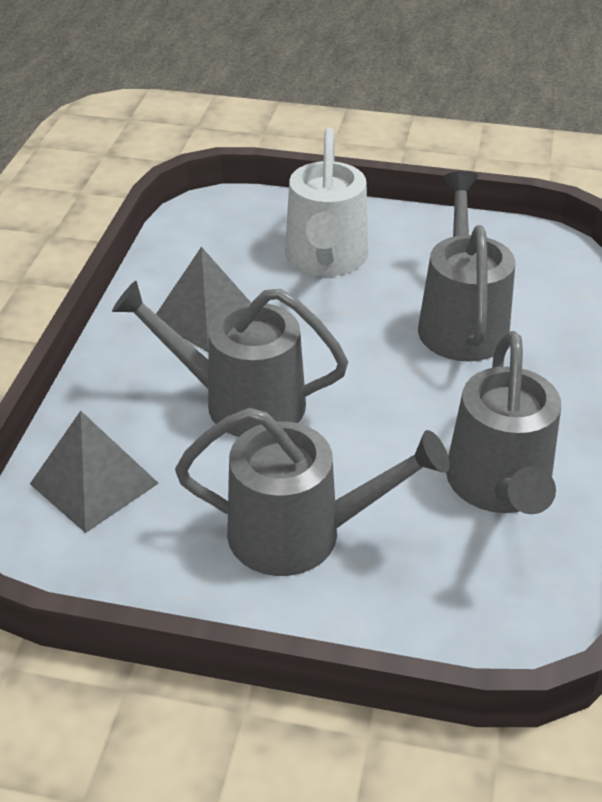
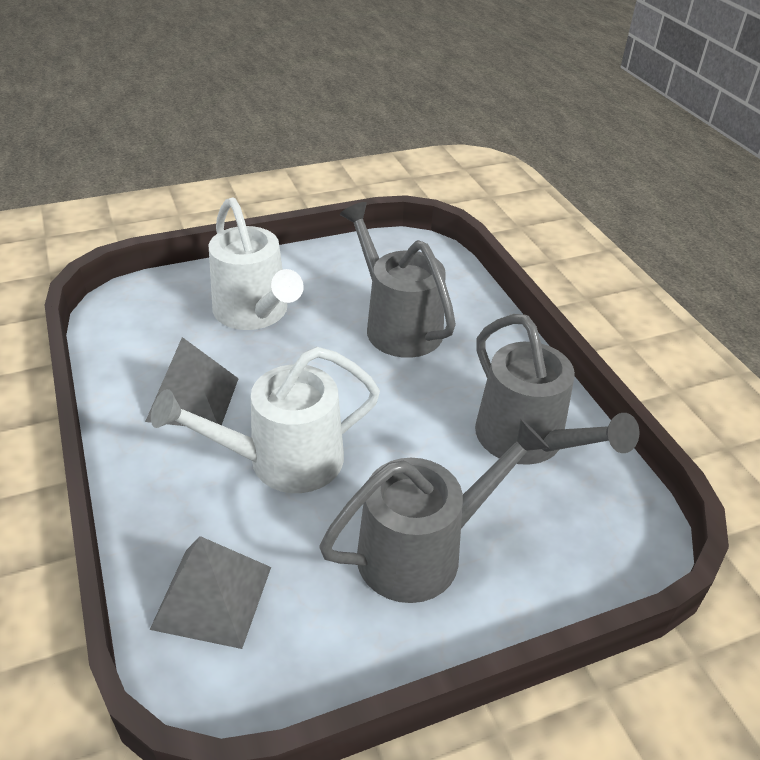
camera: 35 degrees left, 0 degrees up
grey watering can [112,281,348,437] -> white watering can [151,347,380,493]

